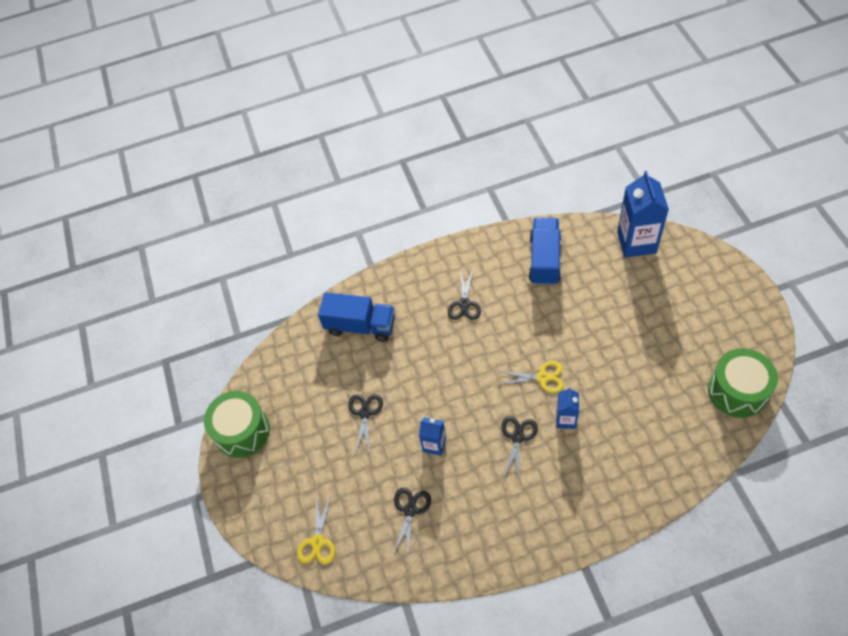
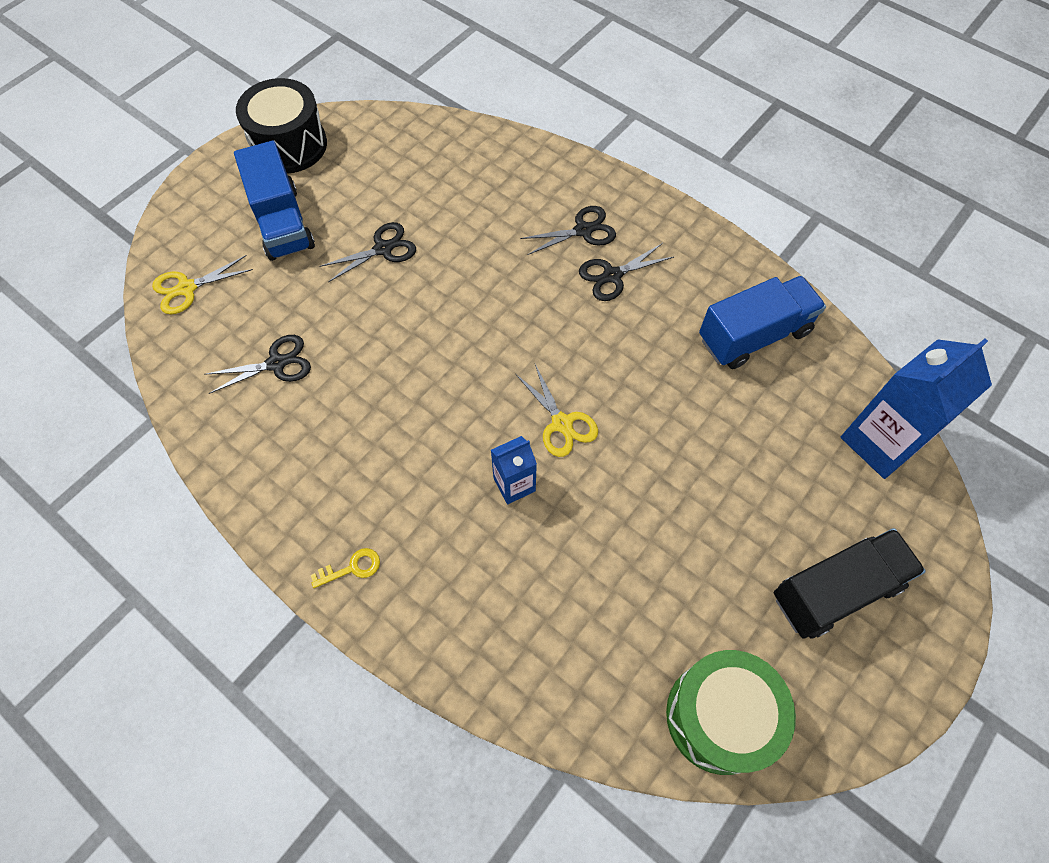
camera: 50 degrees right, 5 degrees up
green drum [204,391,270,458] -> black drum [236,78,327,174]
blue truck [318,292,395,342] -> blue truck moved to [234,141,315,261]
blue carton [419,417,446,456] -> none
black scissors [501,416,538,482] -> black scissors moved to [520,206,616,255]
none -> yellow key [311,548,380,588]
none -> black truck [774,528,926,639]

